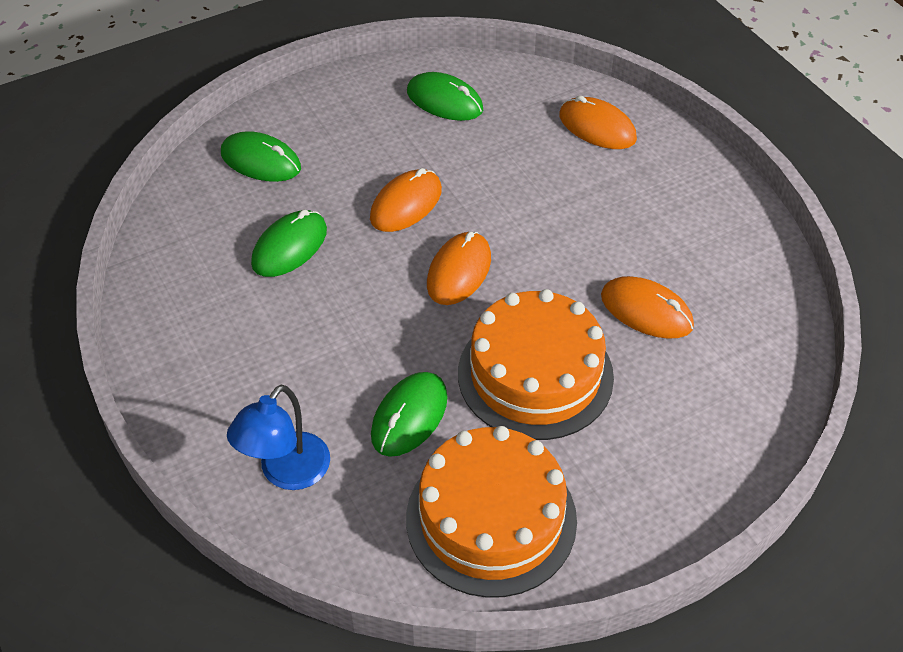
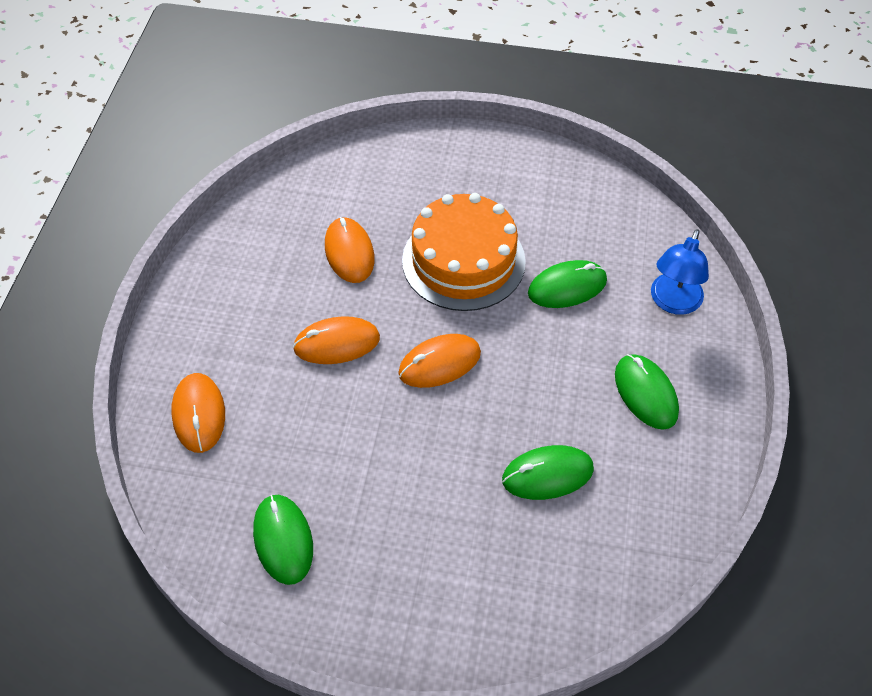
camera: 140 degrees left, 5 degrees up
green mouse [221,131,301,182] -> green mouse moved to [615,354,679,430]
blue lamp [227,385,330,490] -> blue lamp turned 135 degrees clockwise [651,229,709,315]
orange mouse [370,168,442,232] -> orange mouse moved to [293,316,380,364]
orange cake [406,426,577,598] -> none

